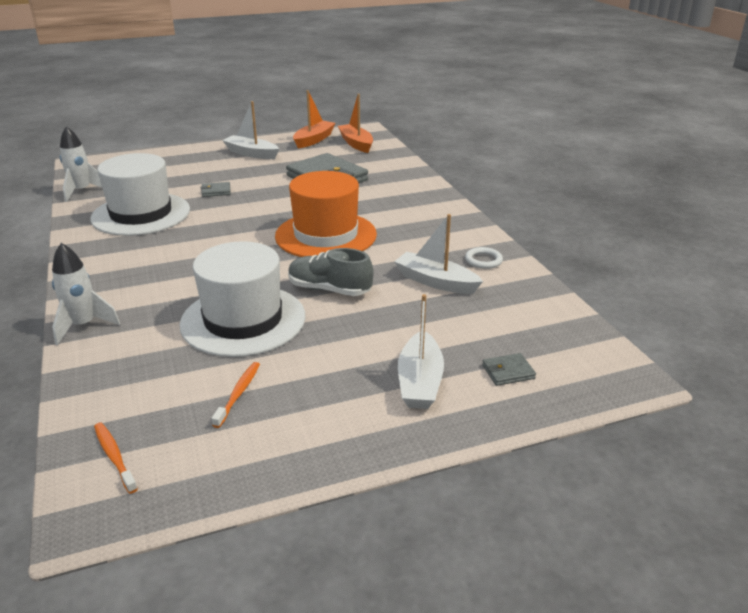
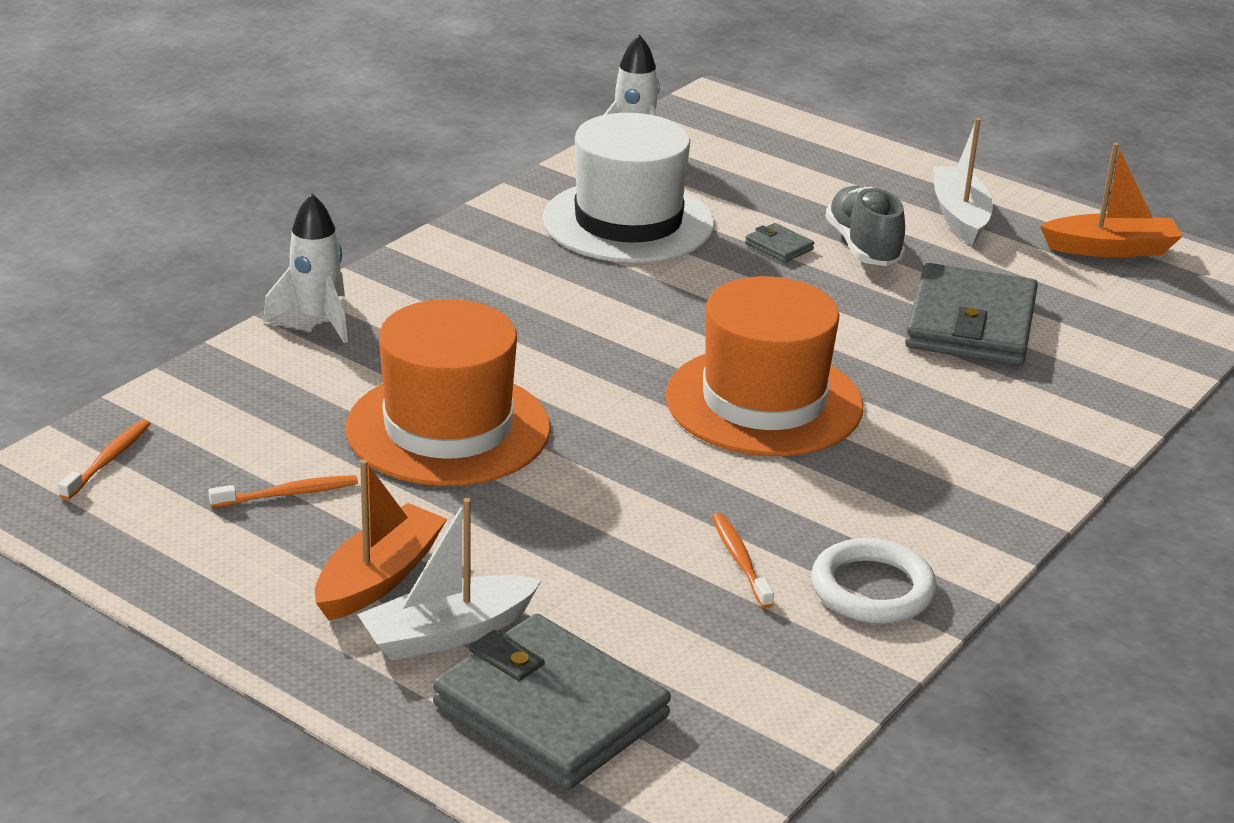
camera: 55 degrees right, 0 degrees up
white hat [179,241,305,357] -> orange hat [346,299,551,486]
grey shoe [288,248,374,296] -> grey shoe moved to [826,186,905,266]
orange boat [338,94,373,153] -> orange boat moved to [315,459,447,621]
white boat [394,214,483,294] -> orange toothbrush [712,513,774,609]
white ring [465,247,503,269] -> white ring [811,538,937,624], size x1.60
grey wallet [482,353,536,386] -> grey wallet [433,614,671,790], size x2.44

